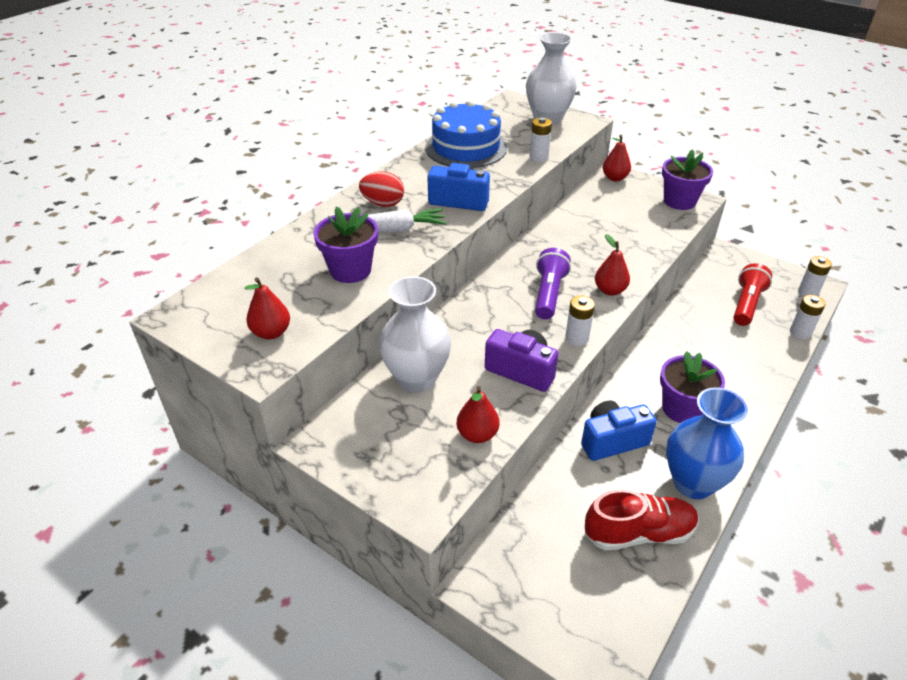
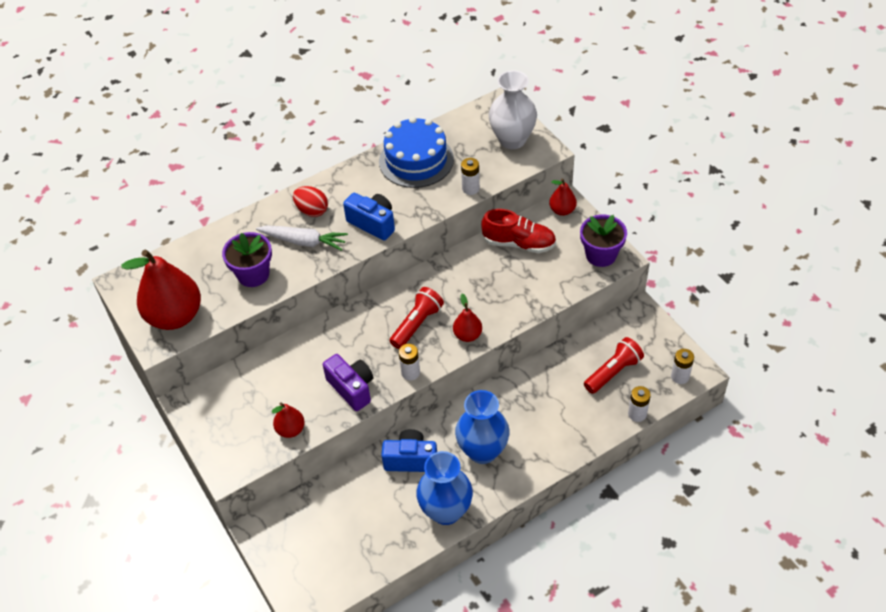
camera: 25 degrees right, 10 degrees up
red pear [245,277,290,339] -> red pear [122,250,201,330], size x2.05
white vase [379,276,451,393] -> none
purple flashlight [535,248,571,319] -> red flashlight [390,287,444,349]
red shoe [585,490,698,550] -> red shoe moved to [481,209,556,253]
purple flower pot [660,351,725,423] -> blue vase [455,390,510,464]

